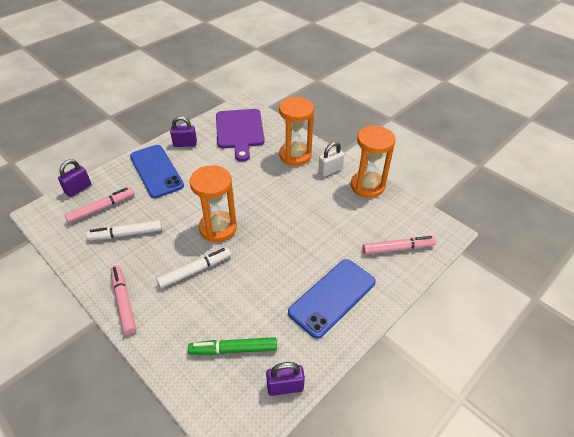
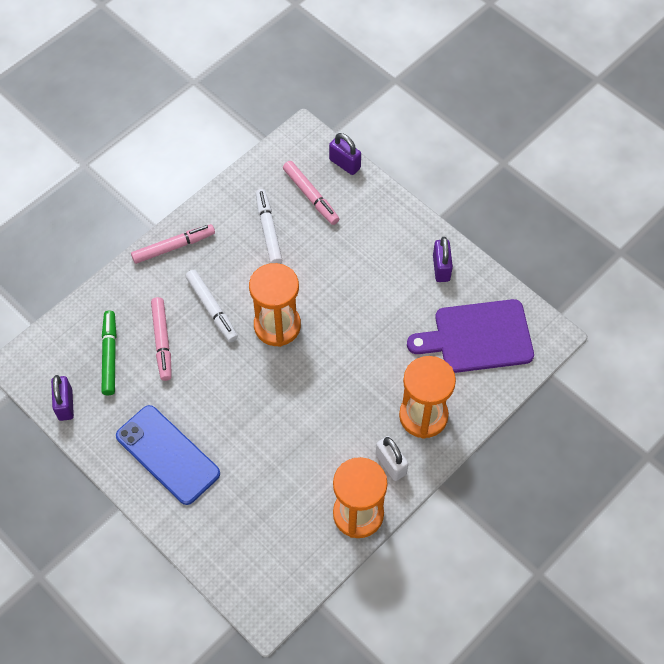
camera: 90 degrees right, 15 degrees up
blue phone [130,145,184,198] -> none
pink marker [362,236,436,255] -> pink marker moved to [151,297,172,381]

